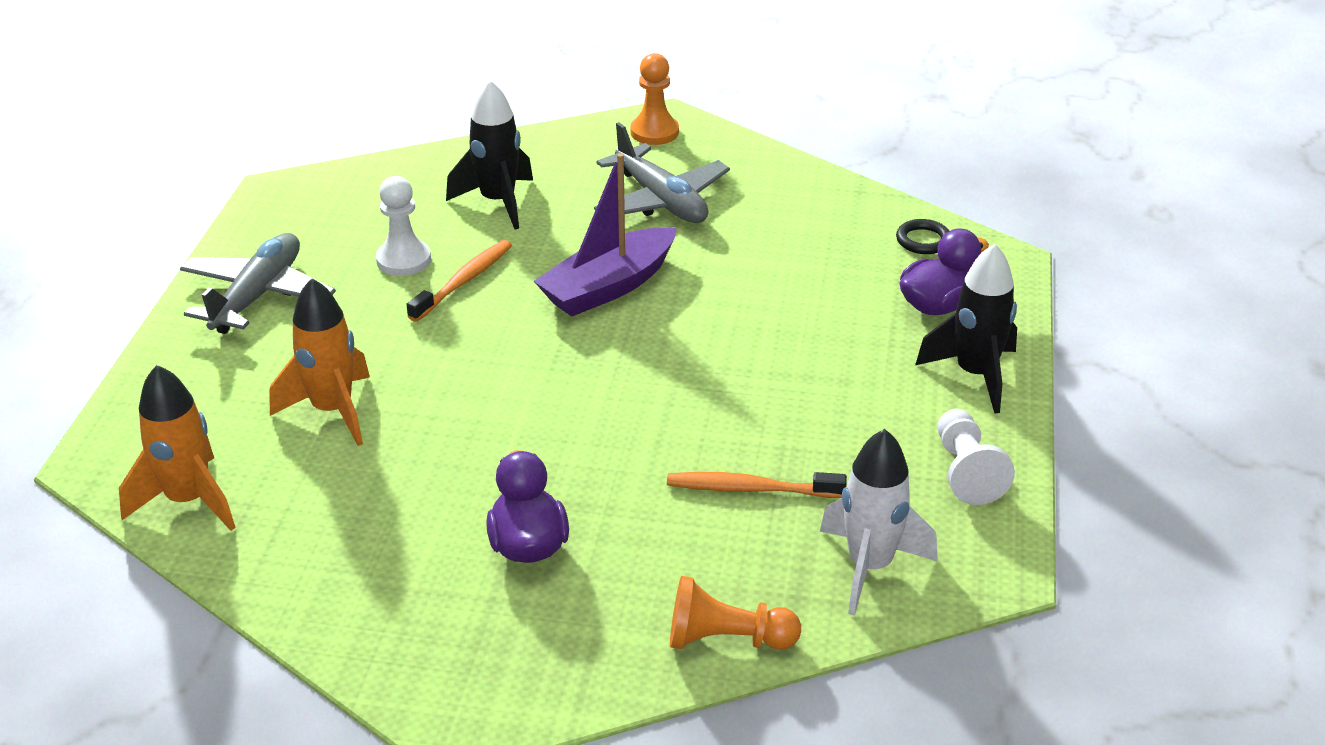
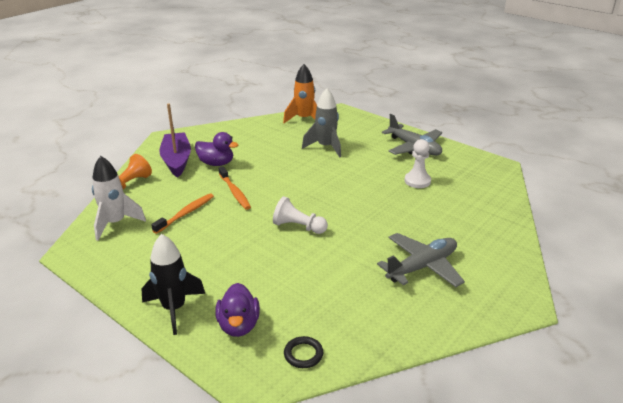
camera: 120 degrees right, 5 degrees down
orange rocket [269,278,370,446] -> grey rocket [302,88,341,158]
orange toothbrush [406,240,512,322] -> orange toothbrush moved to [219,167,251,210]
black rocket [446,79,533,230] -> none
purple boat [534,153,677,317] -> purple boat moved to [159,103,191,178]
grey plane [594,122,730,223] -> grey plane turned 150 degrees clockwise [377,233,465,287]
orange pawn [630,53,679,145] -> none
white pawn [938,409,1015,505] -> white pawn moved to [273,196,328,234]

